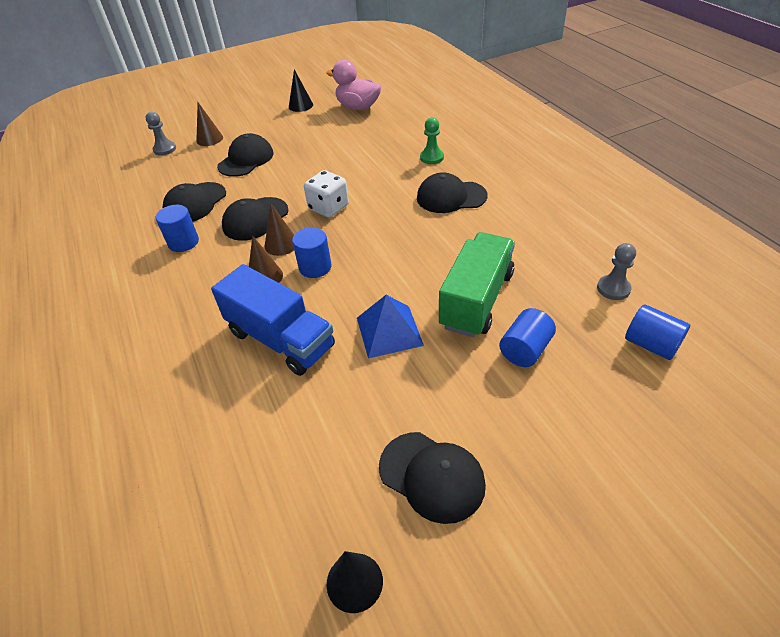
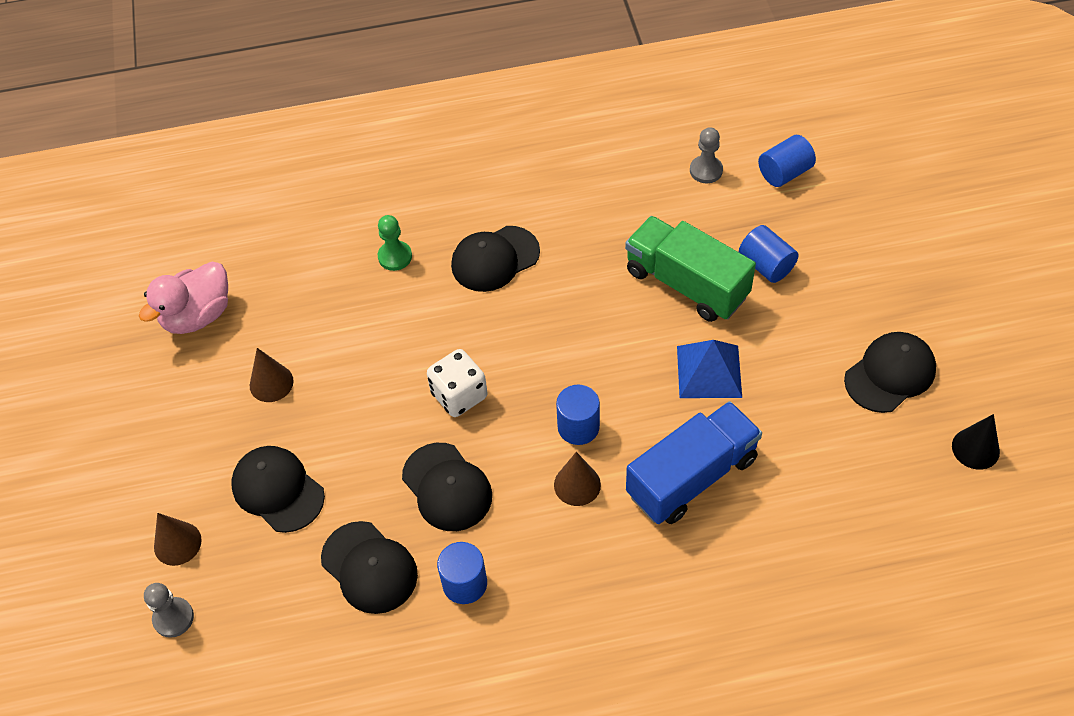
camera: 75 degrees left, 10 degrees up
brown cone [265,204,294,256] -> brown cone moved to [250,348,294,402]
black cone [289,69,313,112] -> none
black cap [417,172,487,213] -> black cap turned 45 degrees clockwise [451,226,540,292]

